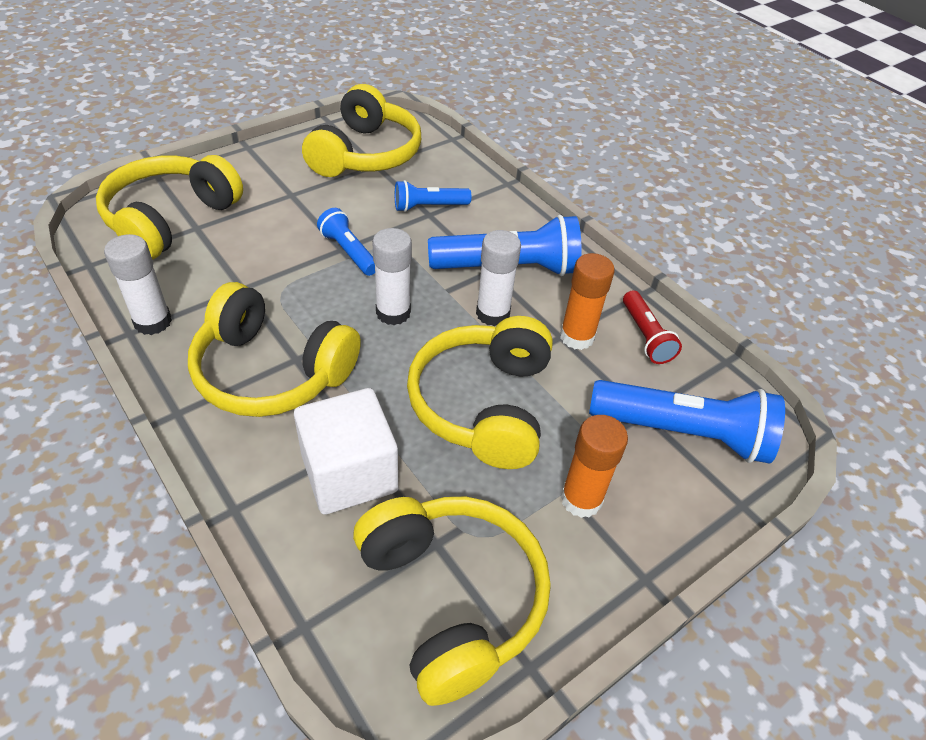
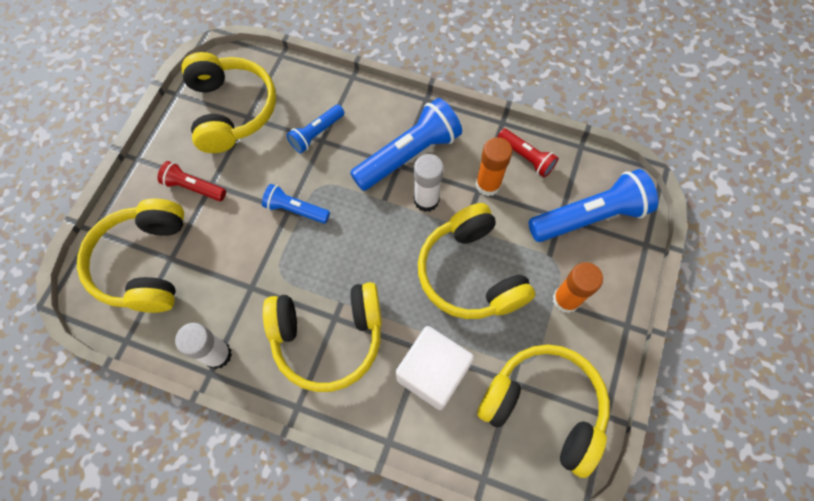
camera: 30 degrees left, 20 degrees up
white glue stick [372,228,412,325] -> none
none -> red flashlight [157,161,226,201]

